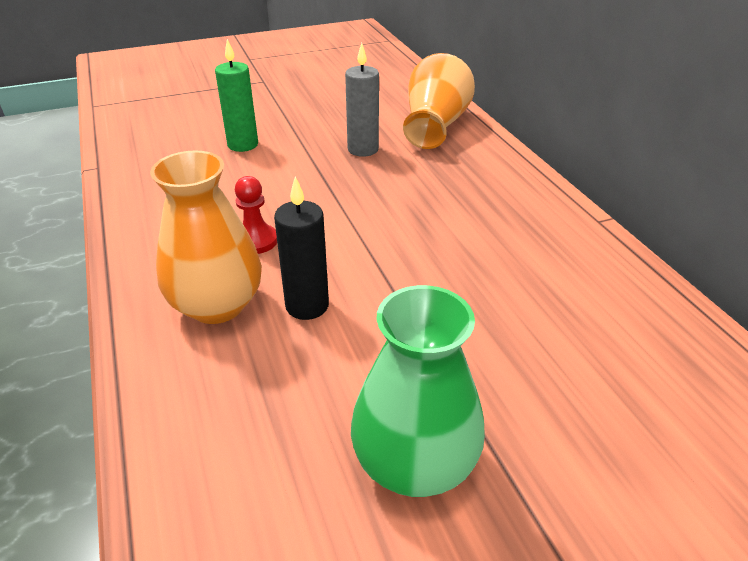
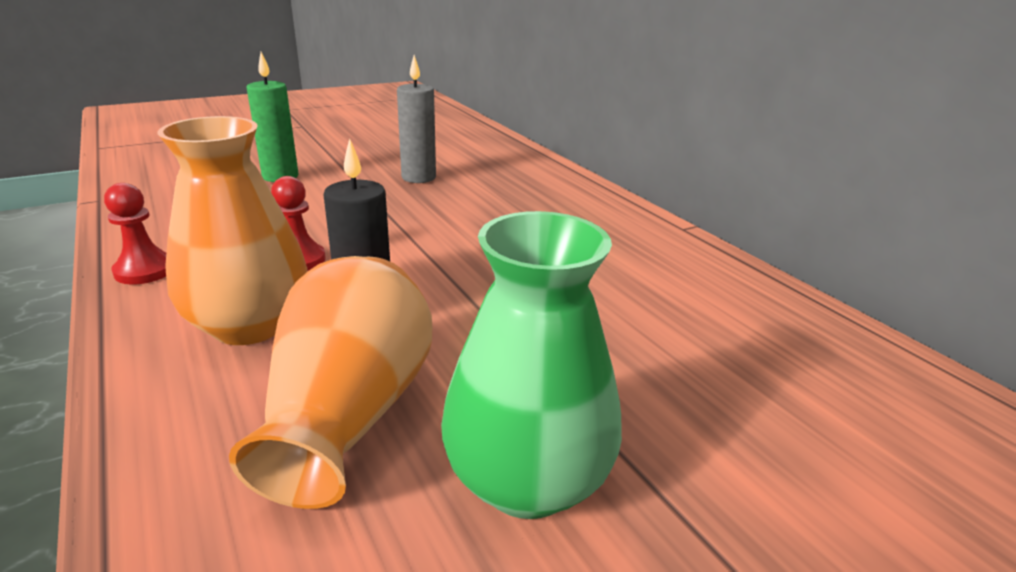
camera: 10 degrees left, 10 degrees down
orange vase [403,53,475,149] -> orange vase moved to [229,256,433,509]
none -> red pawn [104,183,166,285]

